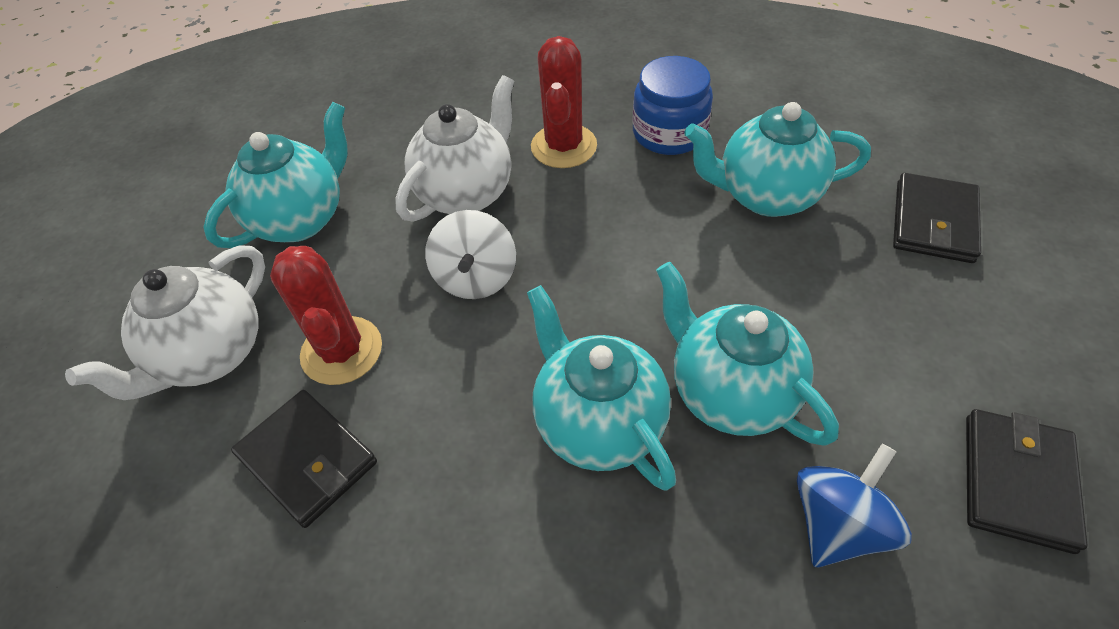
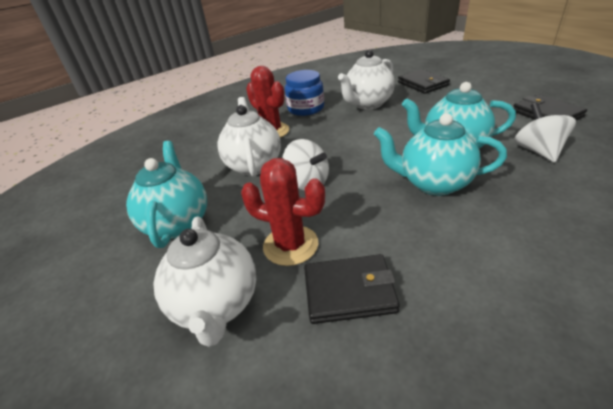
camera: 45 degrees left, 15 degrees down
turquoise teapot [684,102,871,217] -> white teapot [338,50,395,110]
blue spinning top [797,443,912,568] -> white spinning top [514,103,576,162]

